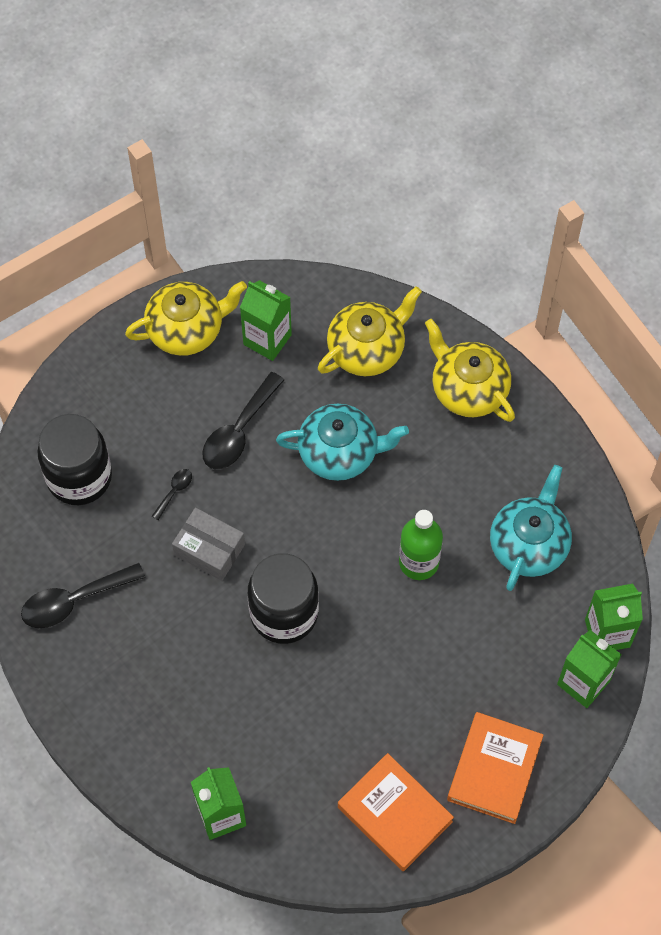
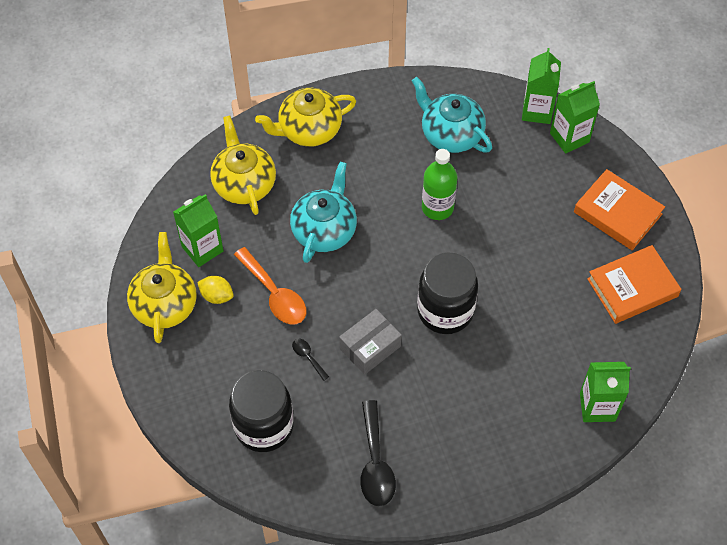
camera: 70 degrees left, 5 degrees down
black spoon [202,372,284,469] -> orange spoon [234,247,306,325]
none -> yellow lemon [197,276,234,304]

